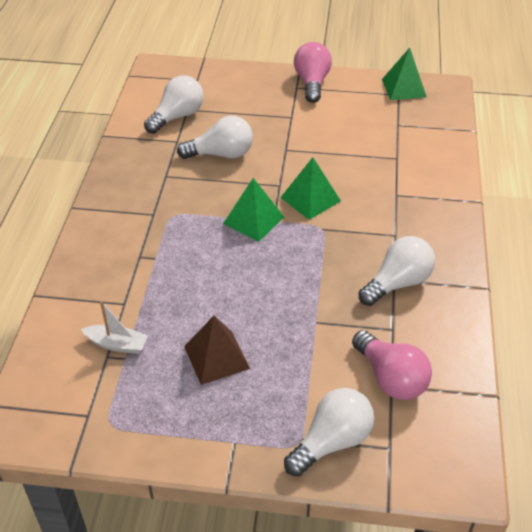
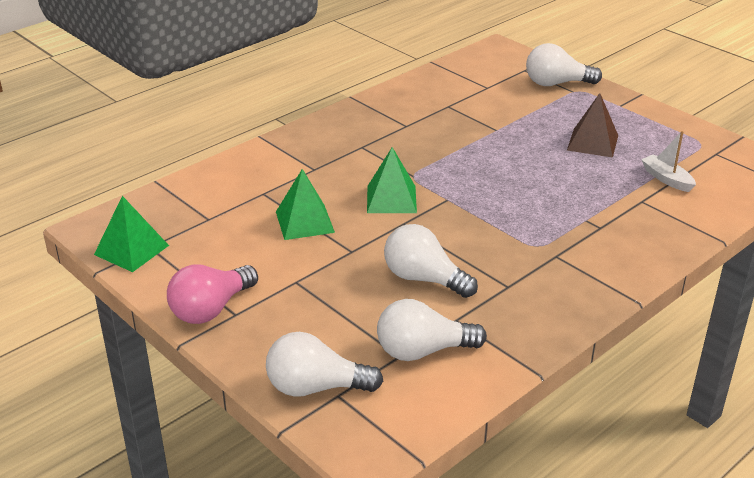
camera: 140 degrees left, 10 degrees down
green pyramid [223,178,284,242] -> green pyramid moved to [276,169,335,240]
pink light bulb [352,330,432,400] -> none
white light bulb [358,236,435,306] -> white light bulb moved to [266,332,383,397]

